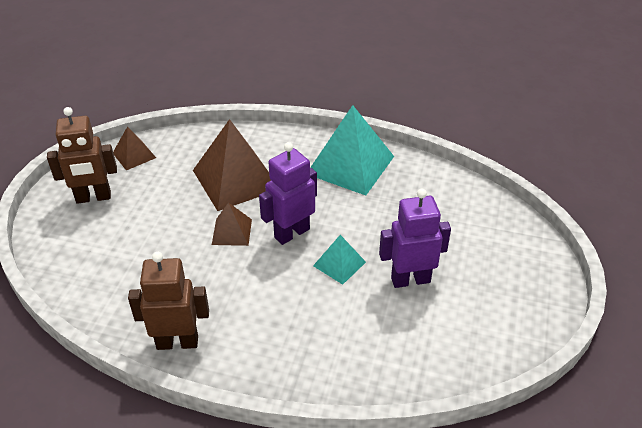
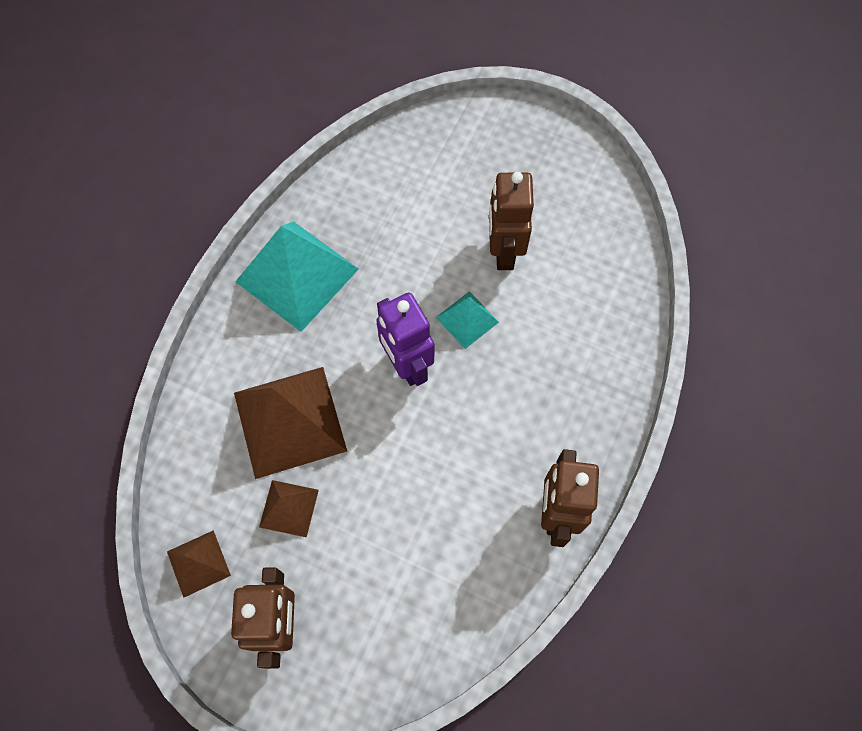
camera: 80 degrees left, 25 degrees up
brown pyramid [212,202,252,246] -> brown pyramid moved to [259,480,319,537]
purple robot [379,189,451,288] -> brown robot [489,172,534,270]

